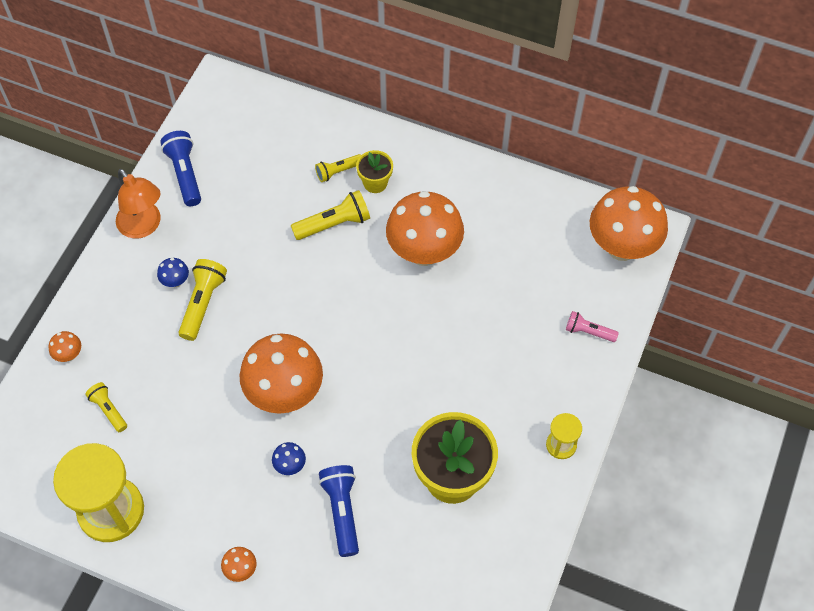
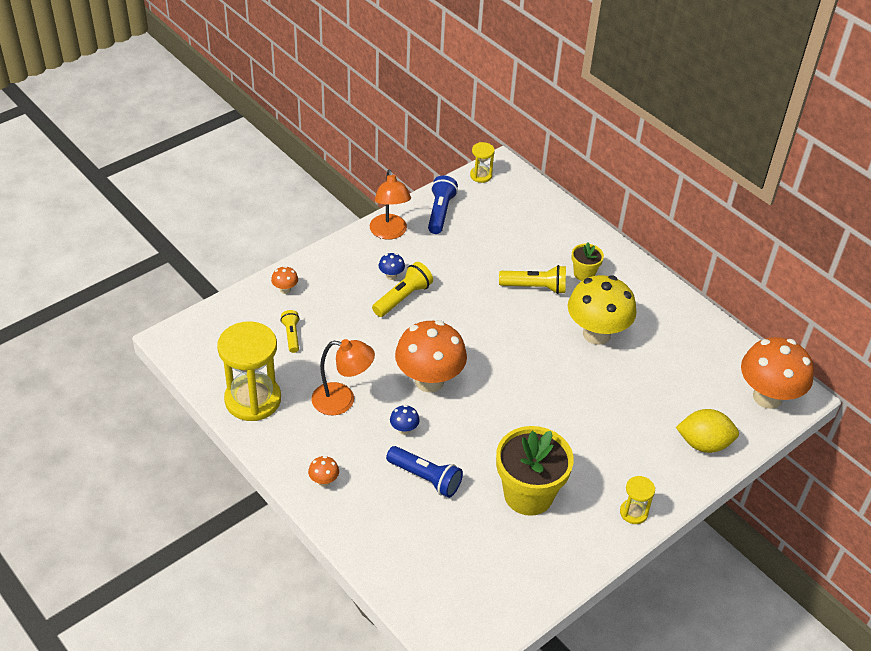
camera: 25 degrees right, 15 degrees down
yellow flashlight [315,154,361,182] -> none
blue flashlight [319,465,359,557] -> blue flashlight turned 105 degrees clockwise [386,446,463,498]
orange mushroom [386,191,464,266] -> yellow mushroom [568,275,637,345]
pink flashlight [566,311,619,342] -> yellow lemon [676,409,739,453]
none -> orange lamp [311,339,375,415]
none -> yellow hourglass [470,142,495,183]

